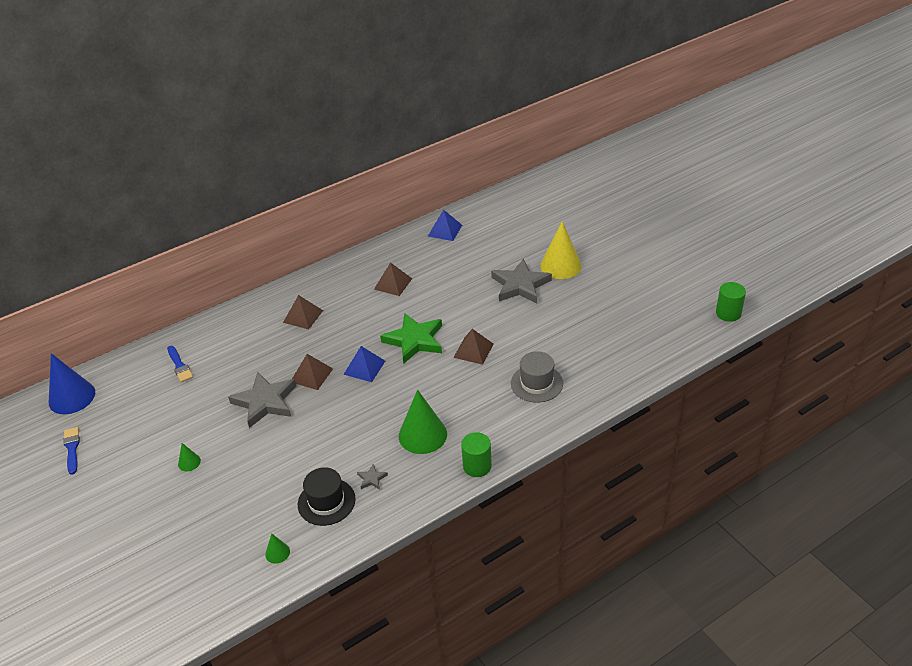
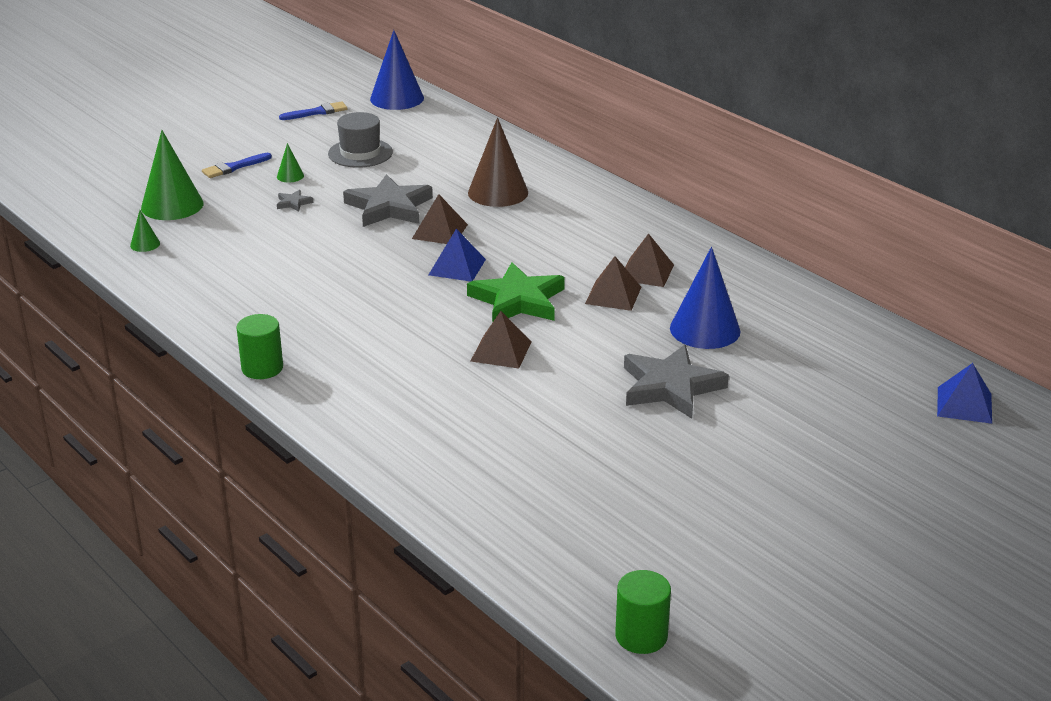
camera: 80 degrees right, 10 degrees down
blue brush [167,346,193,382] -> blue brush moved to [202,153,272,178]
brown pyramid [283,295,323,329] -> brown pyramid moved to [585,256,641,311]
black hat [298,467,356,526] -> none
grey star [357,464,388,489] -> grey star moved to [277,190,313,212]
green cone [399,390,447,454] -> green cone moved to [141,130,204,220]
blue pyramid [428,209,462,241] -> blue pyramid moved to [937,363,992,424]
grey hat [511,351,563,403] -> grey hat moved to [328,112,393,168]
yellow cone [540,221,582,279] -> none
none -> brown cone [468,118,528,207]
none -> blue cone [670,247,741,349]

